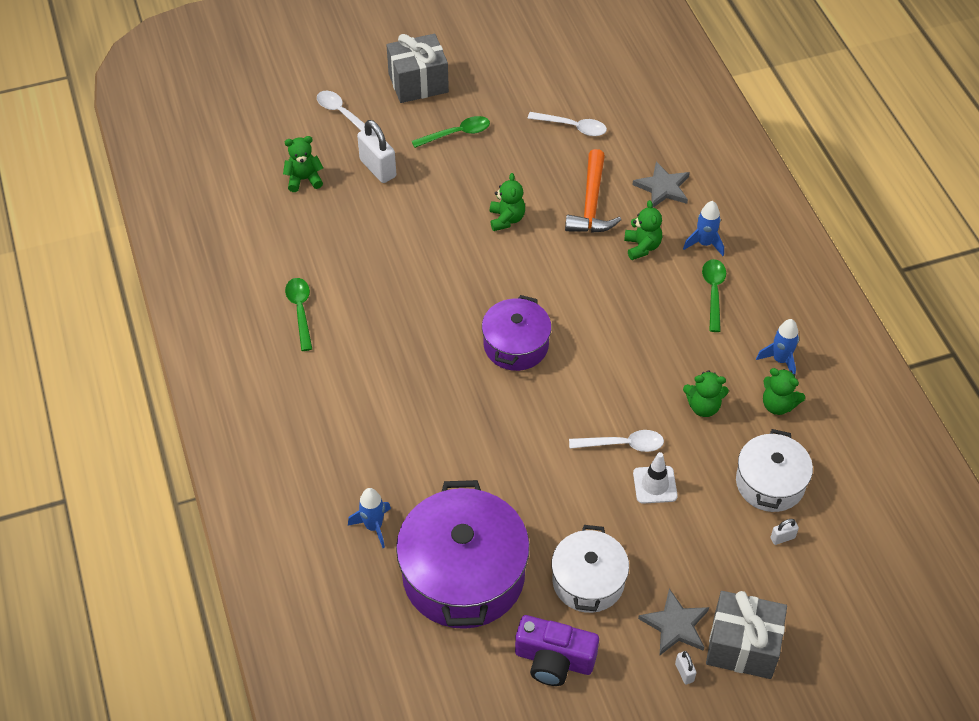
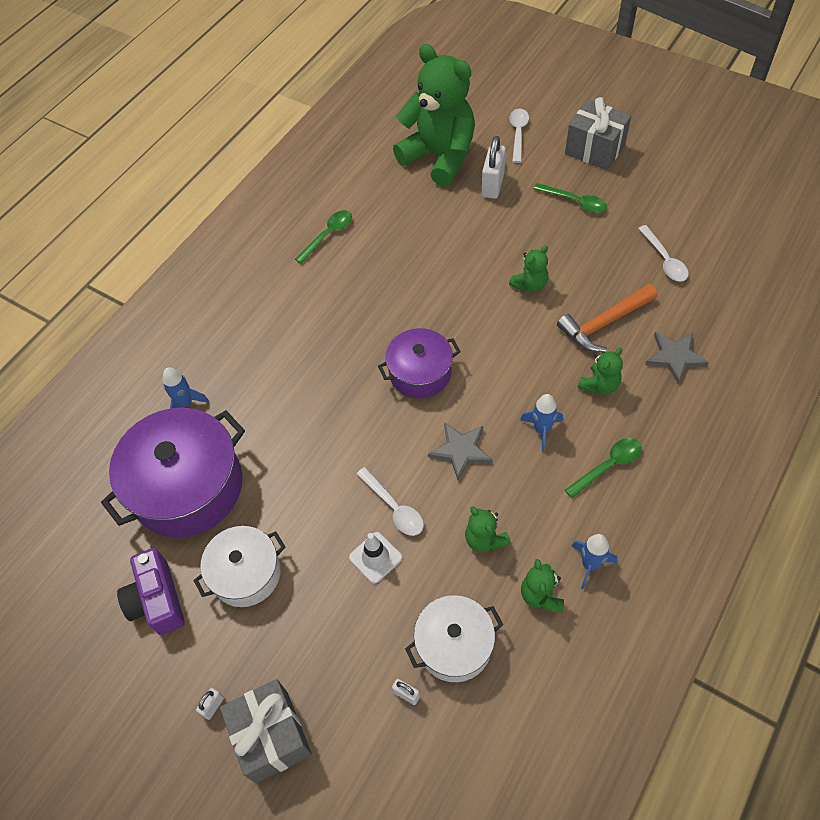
camera: 55 degrees right, 5 degrees up
green teddy bear [283,136,323,192] -> green teddy bear [393,44,475,186], size x2.37
grey star [638,588,709,655] -> grey star moved to [428,422,493,480]
blue rocket [683,201,724,256] -> blue rocket moved to [520,394,563,452]

